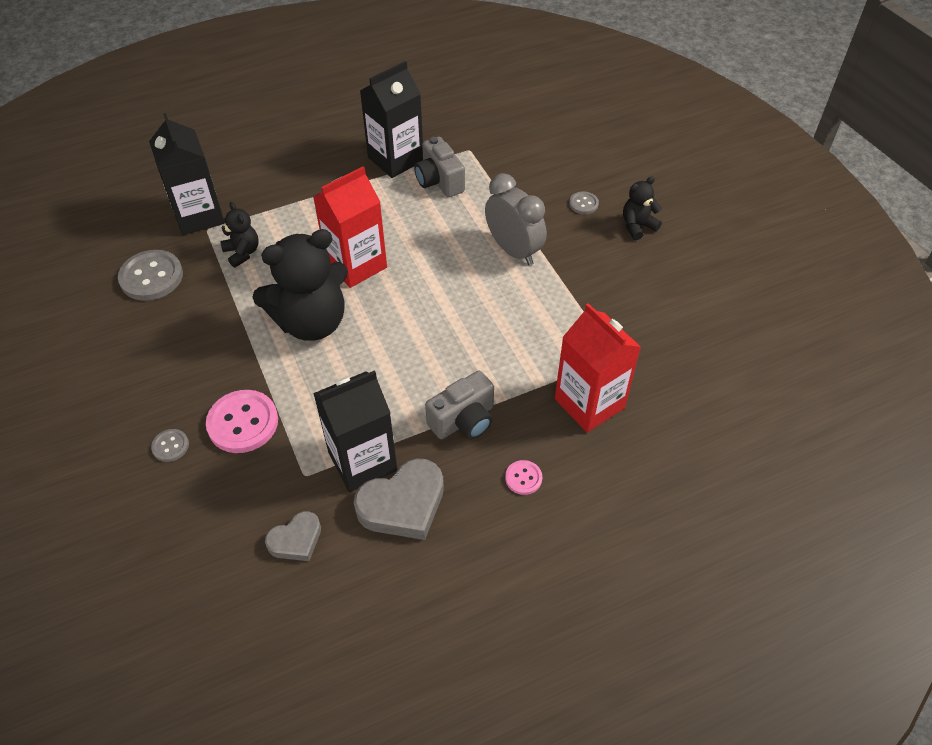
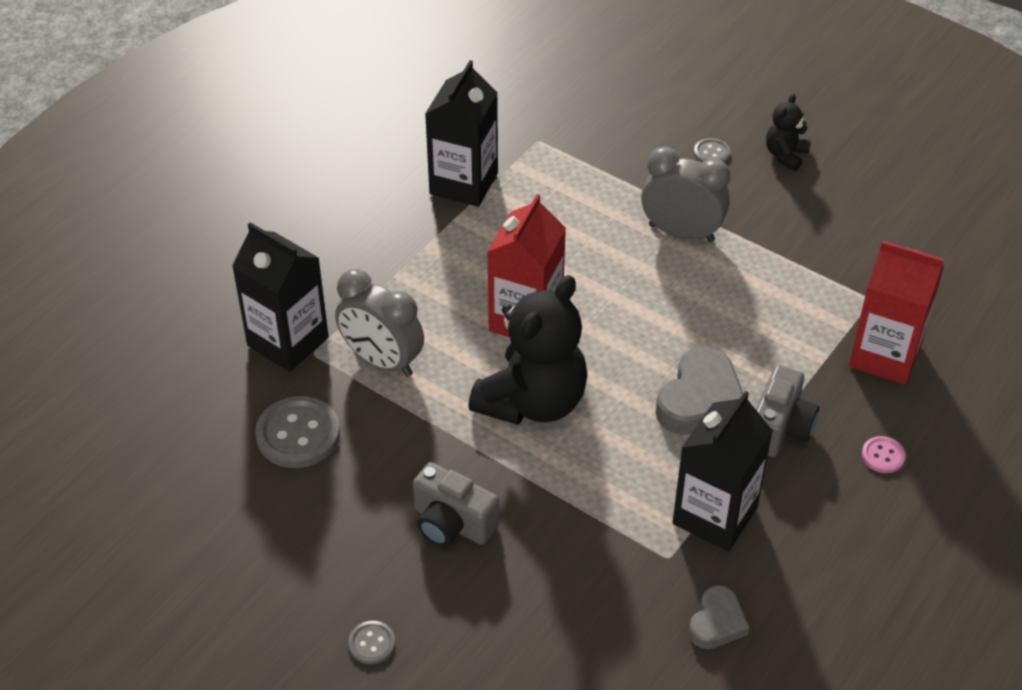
camera: 30 degrees left, 5 degrees down
grey button [151,429,189,462] -> grey button moved to [348,621,395,664]
pink button [206,390,278,453] -> none
black teddy bear [220,202,259,268] -> grey clock [335,269,424,377]
grey heart [354,458,444,540] -> grey heart moved to [656,347,743,435]
grey camera [414,137,465,197] -> grey camera moved to [413,462,499,547]

